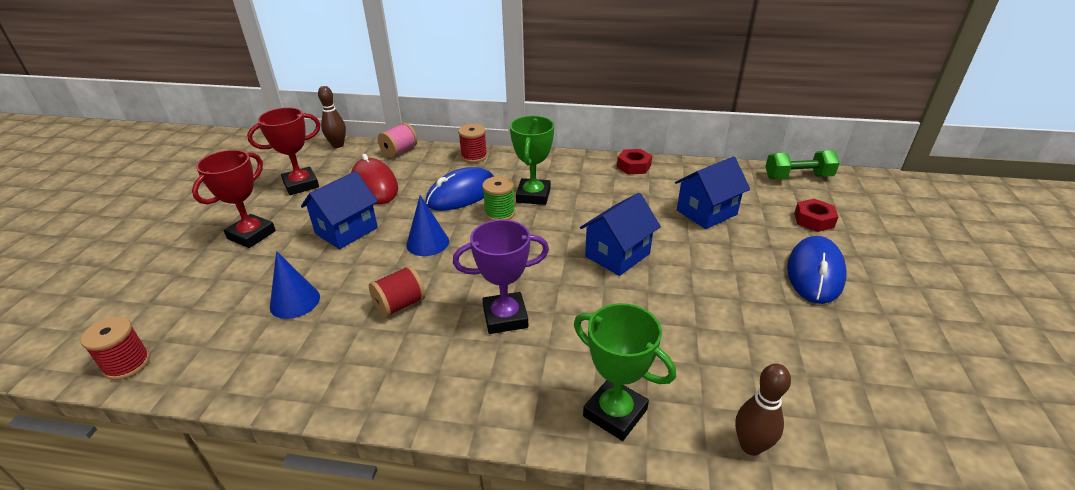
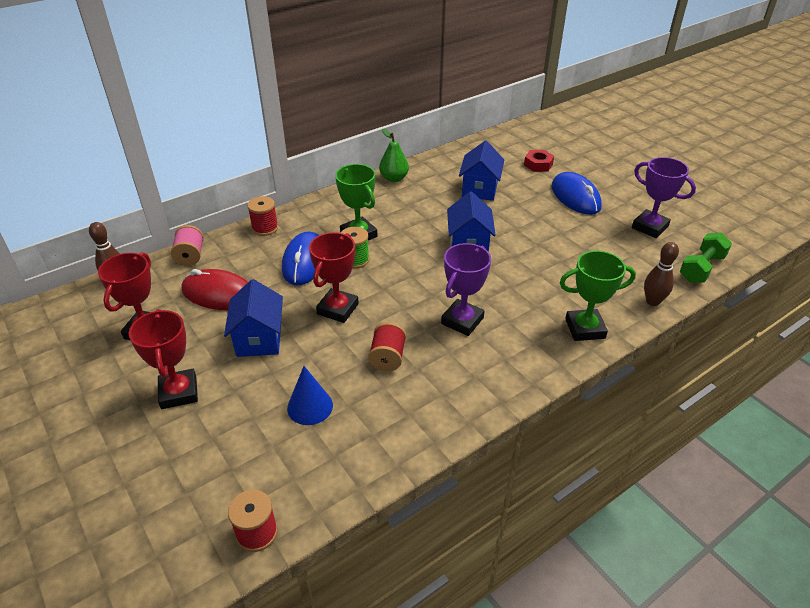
camera: 45 degrees left, 5 degrees up
blue cone [406,195,449,256] -> red trophy [309,232,359,323]
red nut [617,149,652,174] -> green pear [379,129,409,182]
green dumbbell [765,150,840,179] -> green dumbbell moved to [680,233,732,283]
none -> purple trophy [632,157,696,238]

